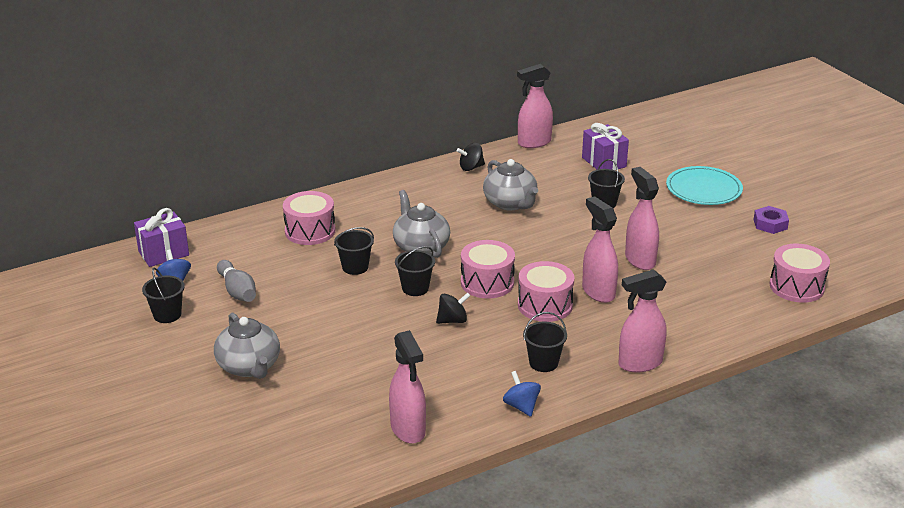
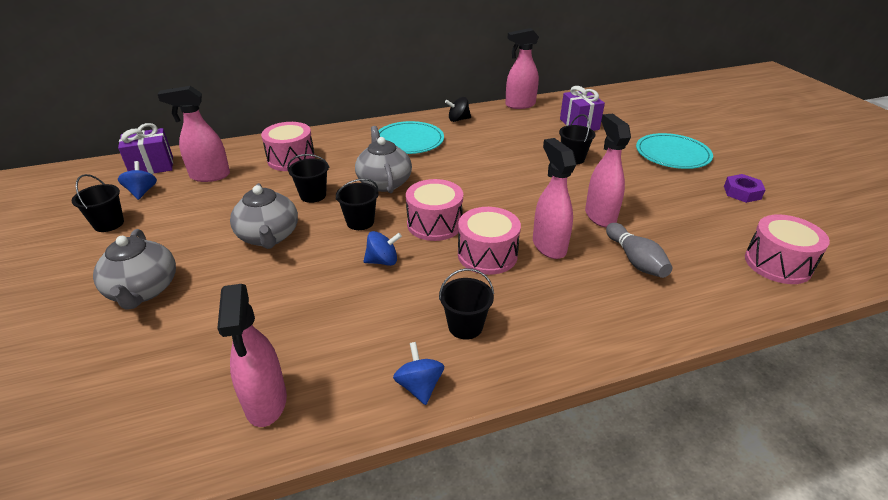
camera: 10 degrees right, 5 degrees up
grey bowling pin [217,260,256,302] -> grey bowling pin moved to [606,223,672,278]
black spinning top [436,292,471,324] -> blue spinning top [364,231,402,266]
grey teapot [483,159,538,210] -> grey teapot moved to [230,183,298,249]
pink spray bottle [618,269,666,373] -> pink spray bottle moved to [157,86,230,182]
none -> turquoise plate [378,121,444,154]

